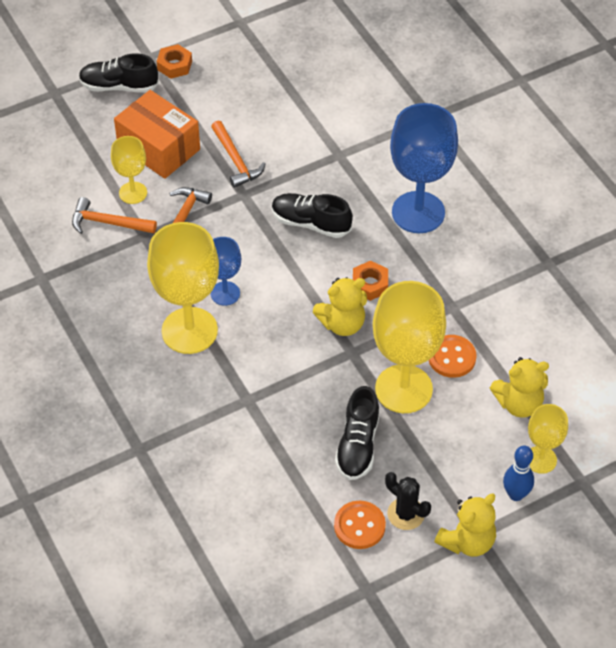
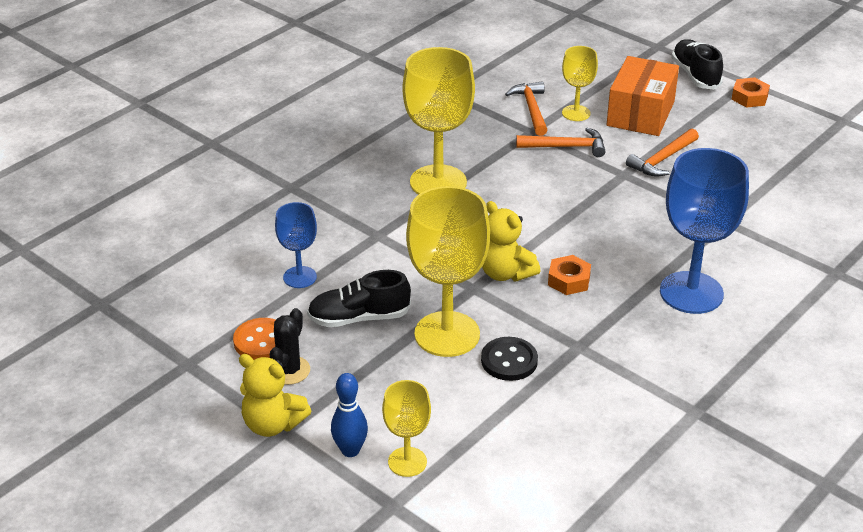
camera: 70 degrees right, 15 degrees down
blue goblet [211,237,241,306] -> blue goblet moved to [275,202,317,288]
black shoe [272,193,353,238] -> none
orange button [429,335,476,378] -> black button [481,337,538,381]
yellow teddy bear [490,357,549,418] -> none

